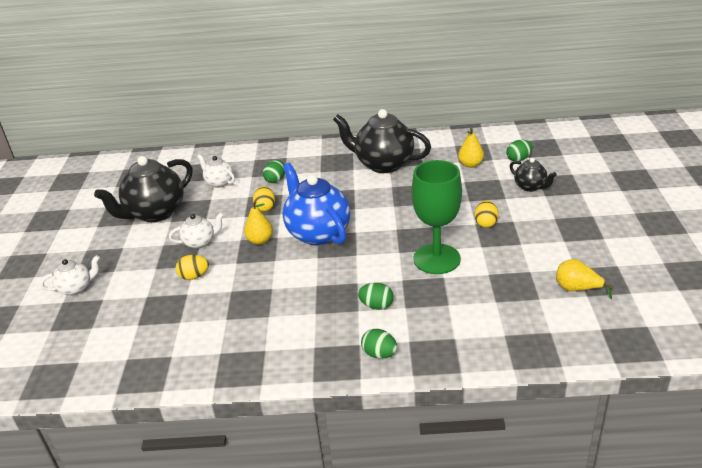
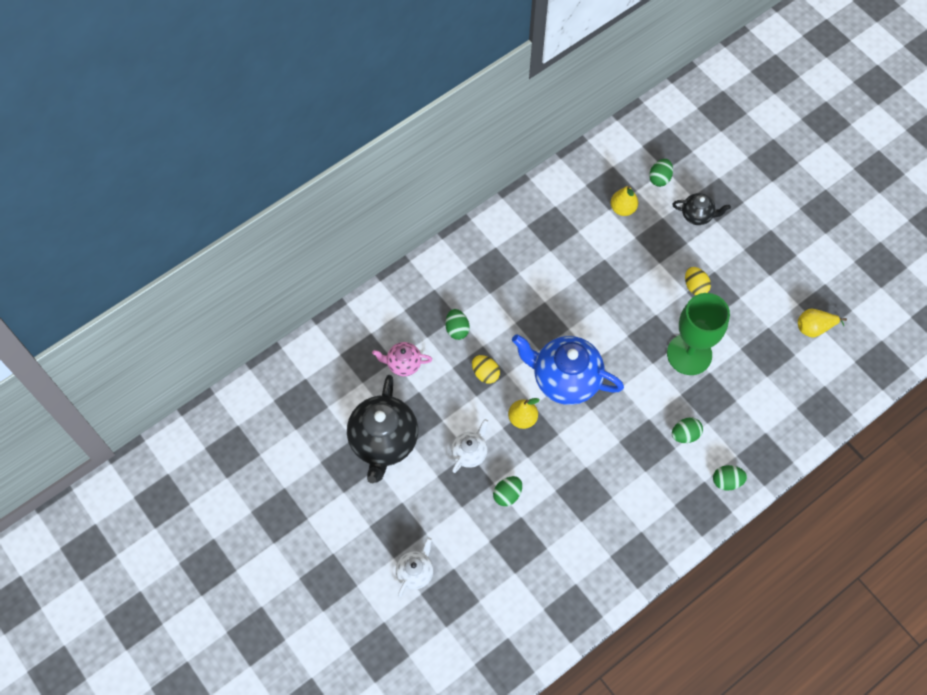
camera: 40 degrees left, 30 degrees up
yellow egg [176,255,209,280] -> green egg [493,476,522,506]
white teapot [197,154,235,188] -> pink teapot [372,342,432,376]
black teapot [333,109,431,173] -> none

